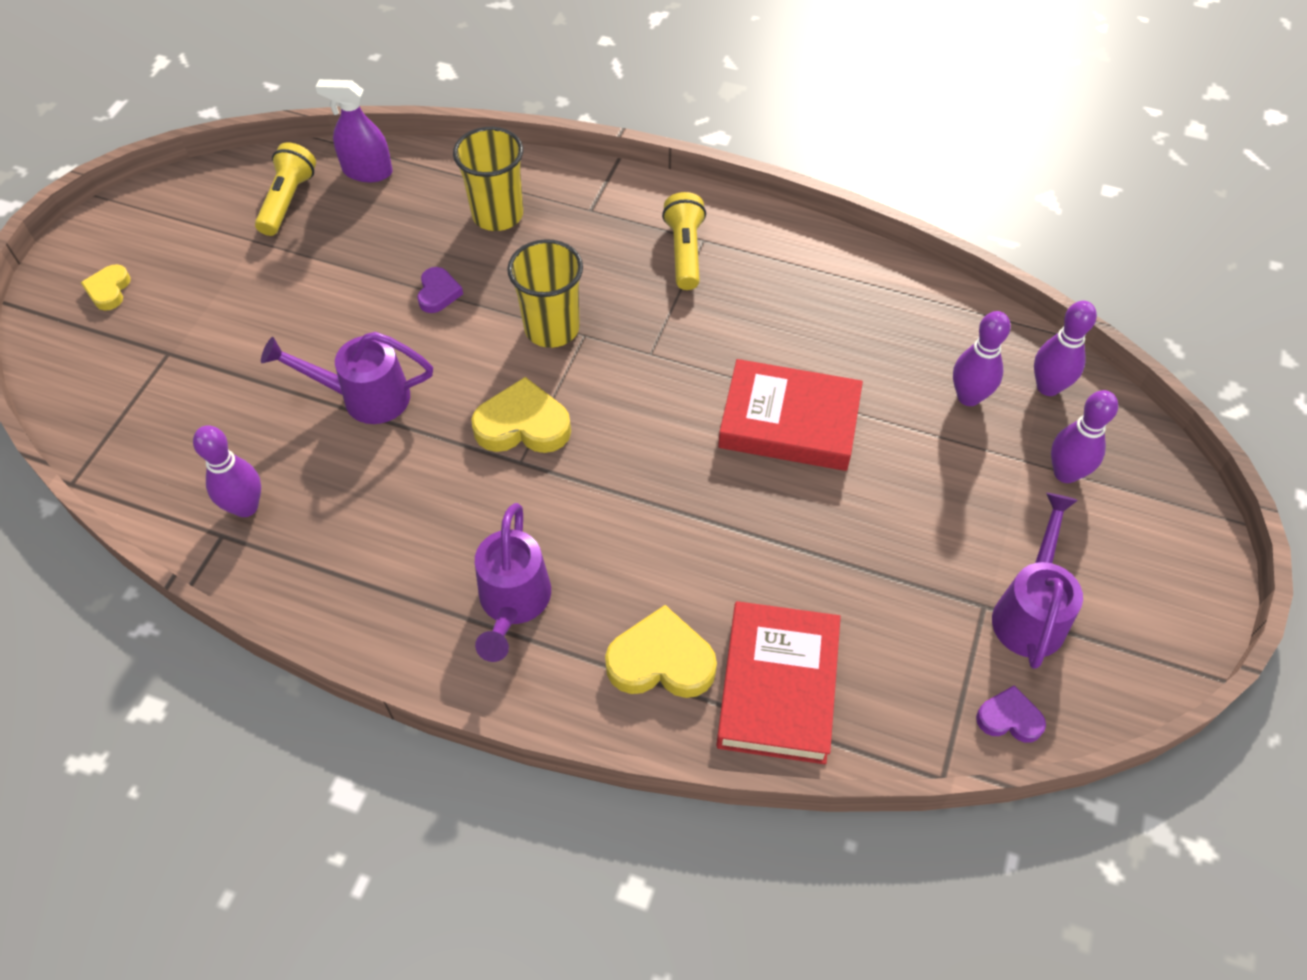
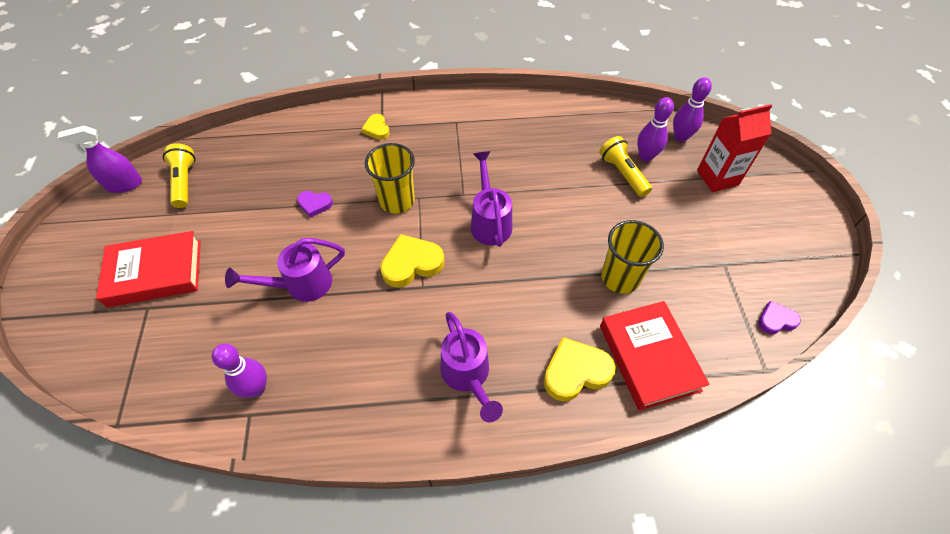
camera: 25 degrees left, 0 degrees up
yellow heart [81,264,131,311] -> yellow heart moved to [362,114,390,140]
purple spray bottle [315,79,393,182] -> purple spray bottle moved to [58,126,142,193]
purple heart [417,267,463,313] -> purple heart turned 120 degrees clockwise [297,191,333,218]
yellow cup [453,127,523,231] -> yellow cup moved to [601,220,664,294]
yellow flashlight [662,192,706,290] -> yellow flashlight moved to [599,136,652,197]
red book [718,359,863,471] -> red book moved to [96,231,201,307]
purple watering can [992,493,1083,669] -> purple watering can moved to [471,151,512,247]
purple bowling pin [1051,390,1118,483] -> red carton [697,104,772,192]

